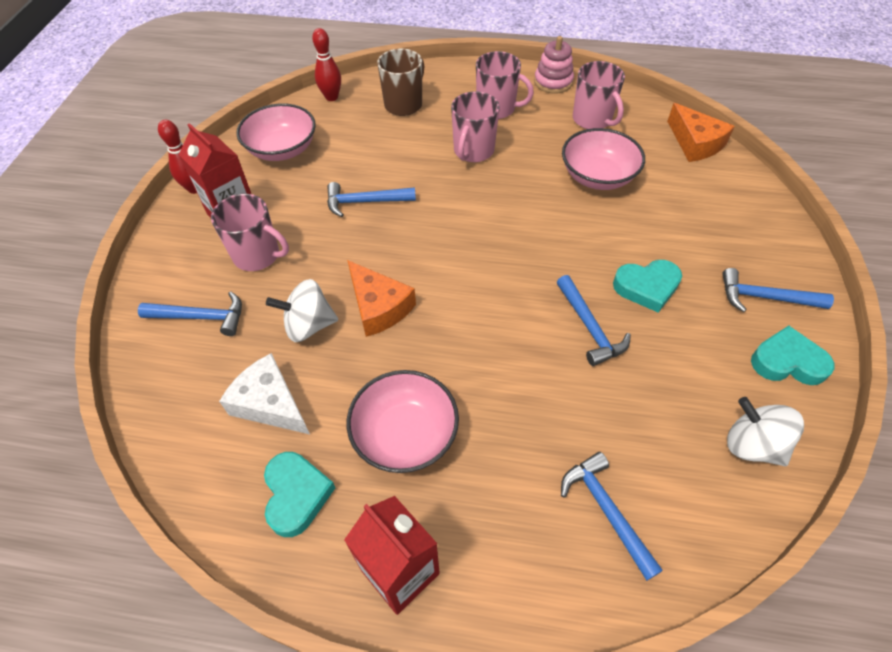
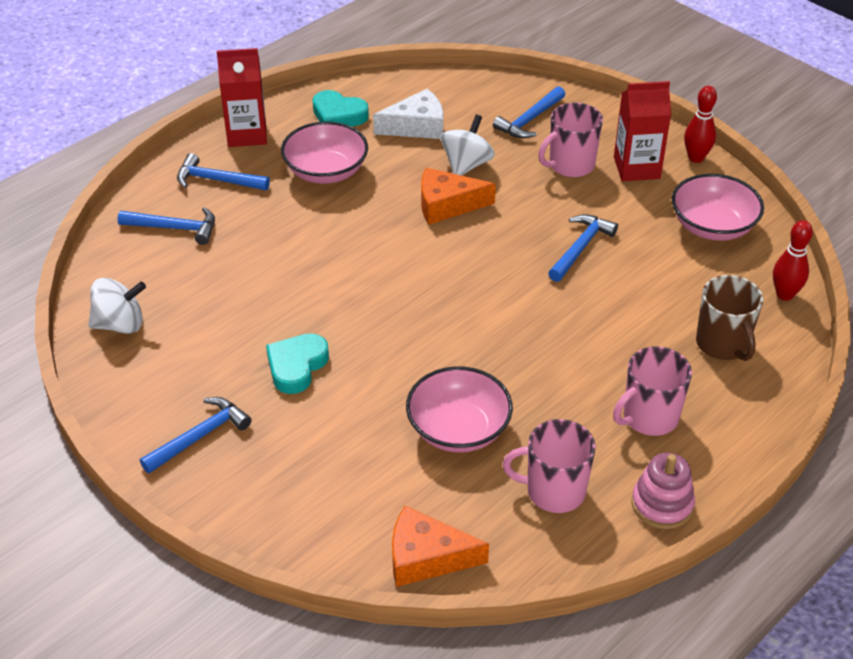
camera: 125 degrees right, 10 degrees down
pink mug [451,91,500,162] -> none
blue hammer [557,275,631,366] -> blue hammer moved to [177,153,270,190]
turquoise heart [751,325,834,385] -> none

